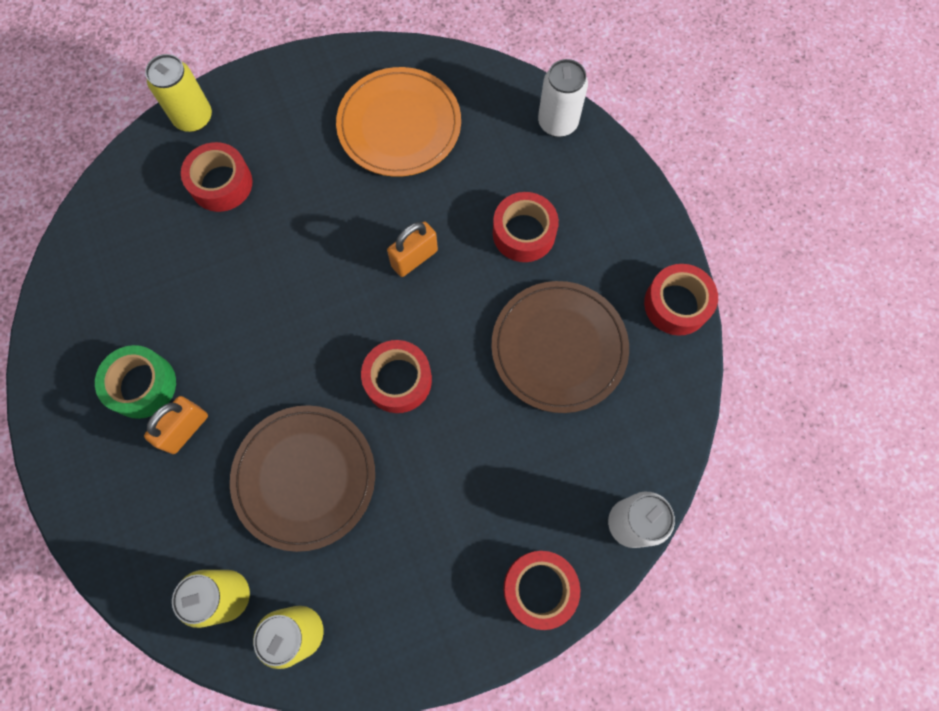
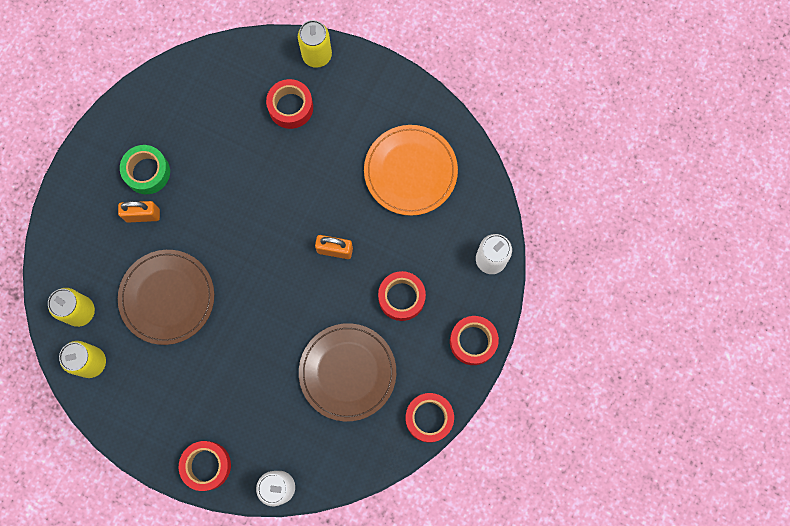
camera: 50 degrees right, 5 degrees up
red tape [361,340,432,413] -> red tape moved to [450,316,499,365]

